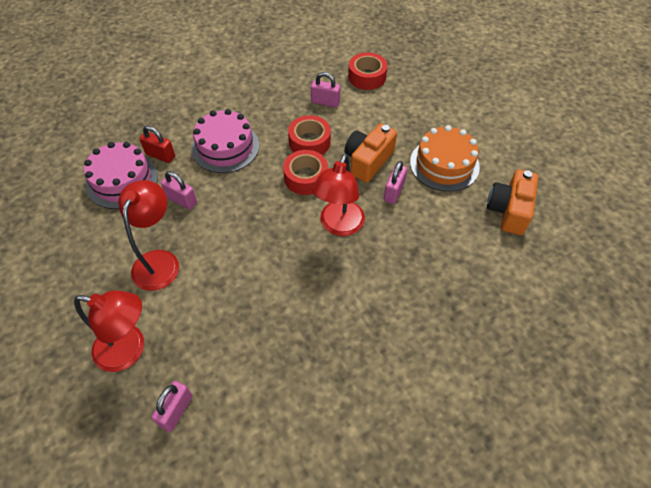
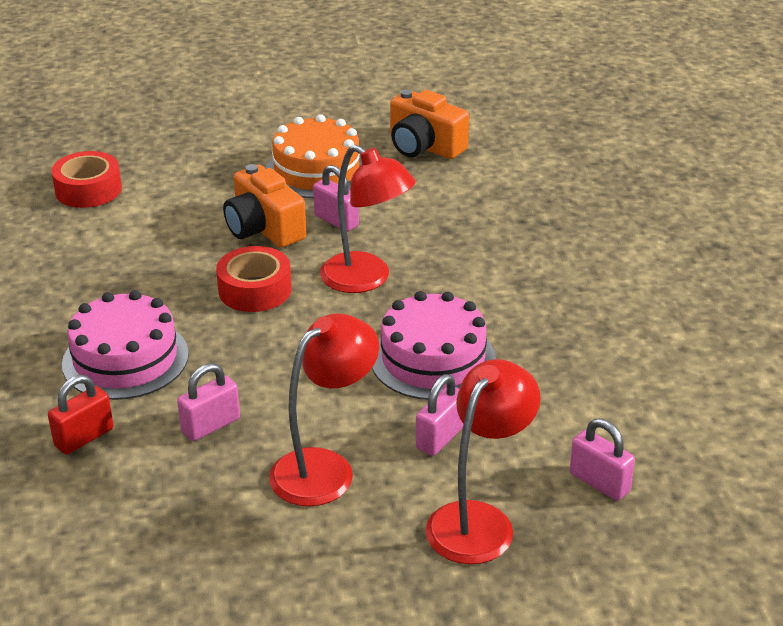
camera: 70 degrees left, 20 degrees down
pink cake [84,142,158,209] -> pink cake moved to [372,291,496,400]
red lamp [118,180,179,291] -> red lamp turned 105 degrees clockwise [269,313,379,506]
red tape [288,115,331,155] -> none
pink padlock [311,72,340,107] -> pink padlock moved to [416,374,464,456]

